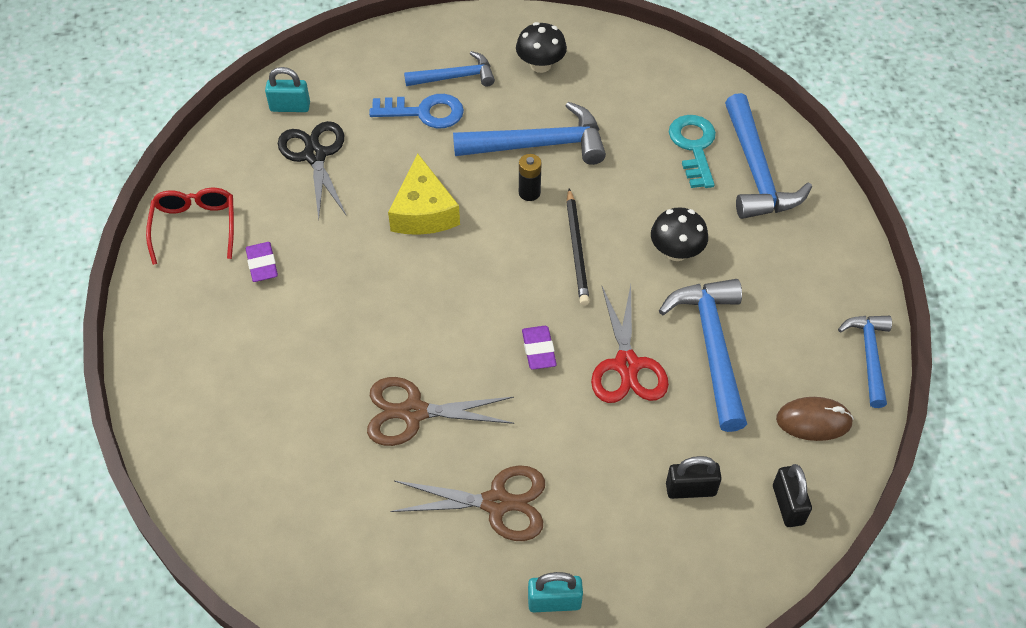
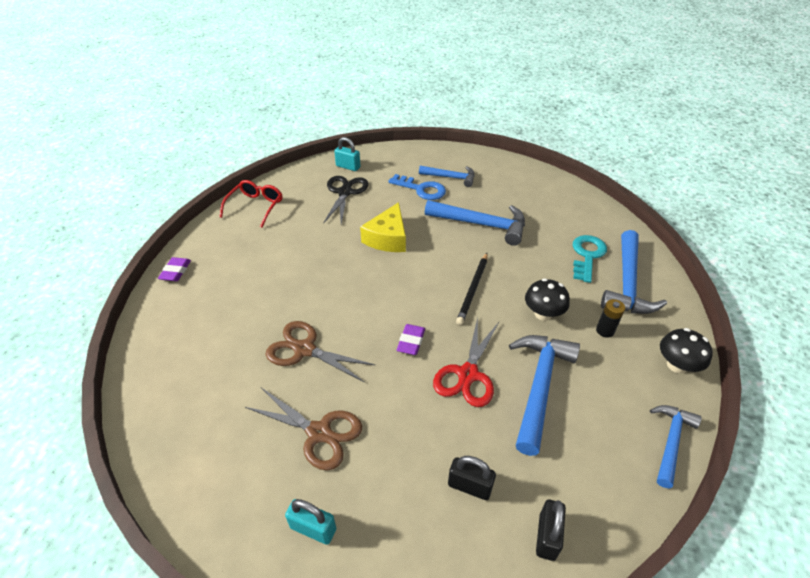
camera: 25 degrees right, 10 degrees down
purple eraser [246,242,278,282] -> purple eraser moved to [158,257,191,281]
black mushroom [516,22,567,73] -> black mushroom moved to [660,328,713,373]
black battery [519,154,542,201] -> black battery moved to [596,299,625,338]
brown mouse [776,397,854,441] -> none

